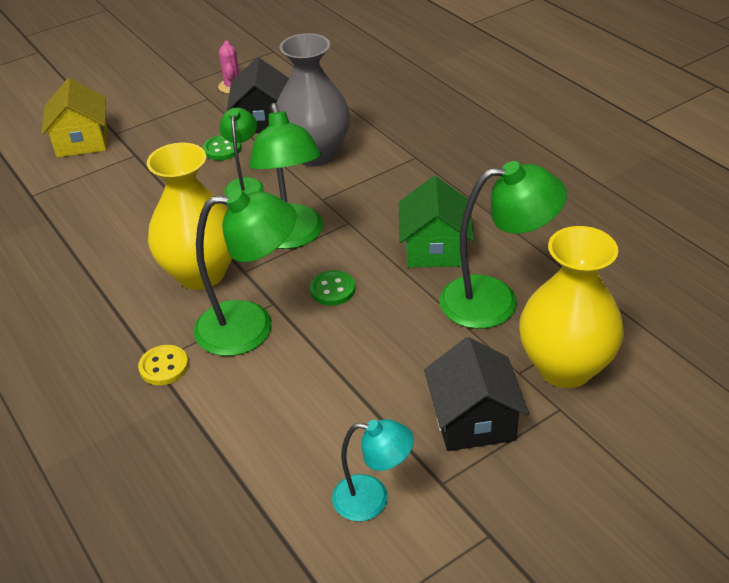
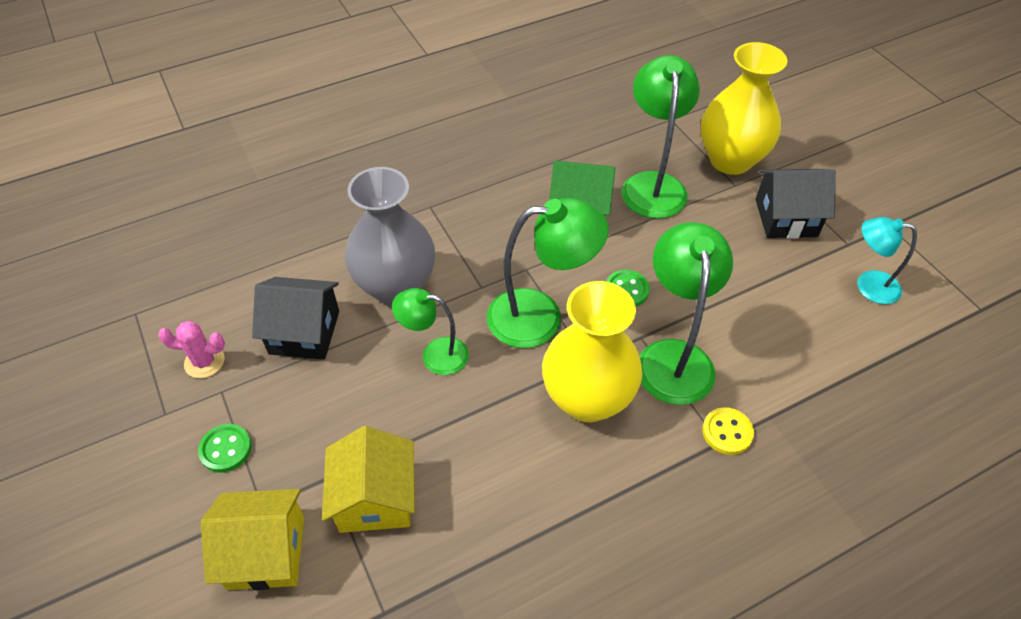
camera: 85 degrees left, 10 degrees up
green button [203,135,241,160] -> green button moved to [198,424,252,472]
turquoise lamp [332,419,414,521] -> turquoise lamp turned 90 degrees counterclockwise [857,217,917,304]
none -> yellow house [322,426,415,533]

